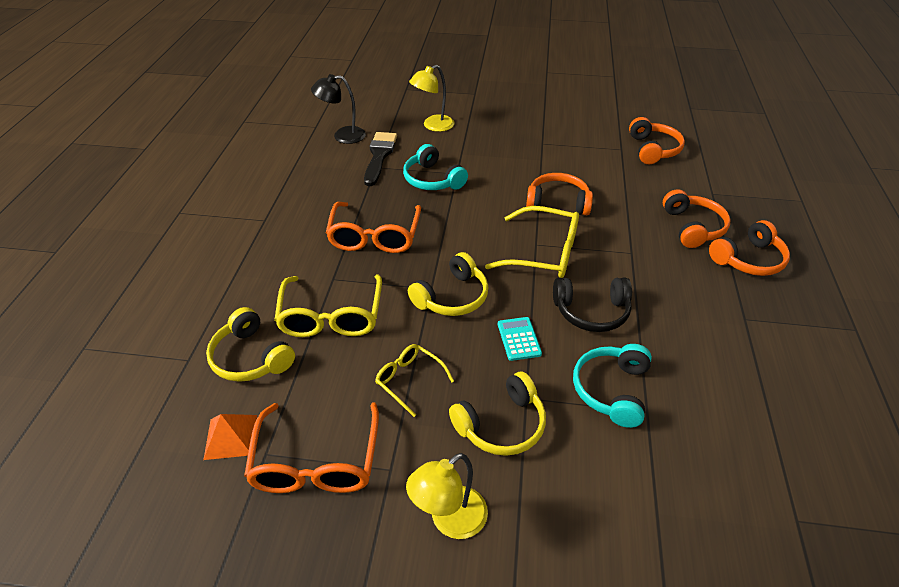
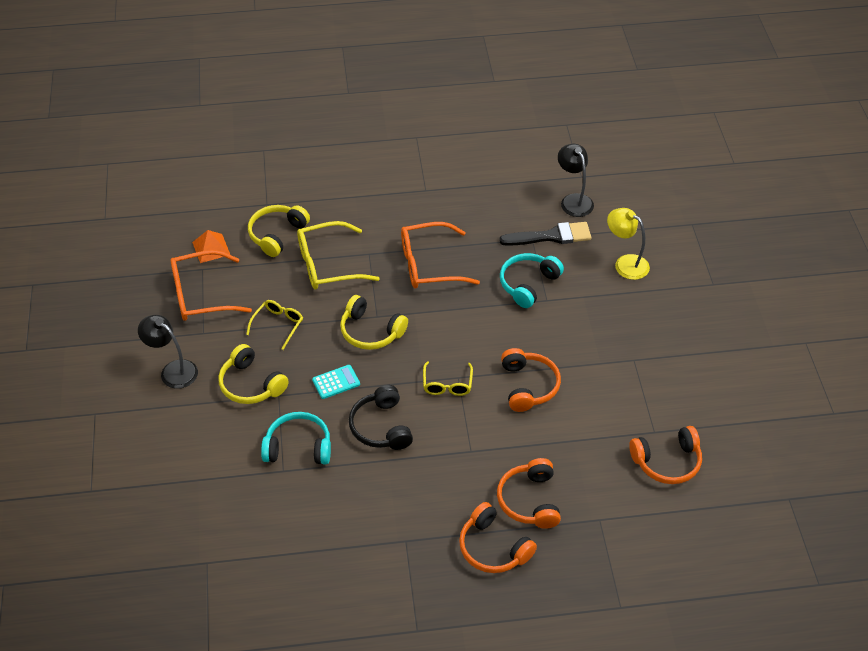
camera: 75 degrees right, 5 degrees up
yellow lamp [406,453,488,539] -> black lamp [138,315,198,389]
yellow glasses [485,206,579,278] -> yellow glasses [423,361,473,396], size x0.57
orange headphones [663,189,730,248] -> orange headphones turned 105 degrees clockwise [497,458,561,529]

